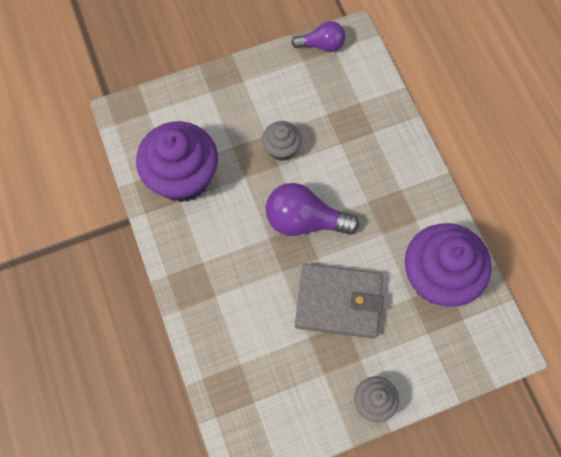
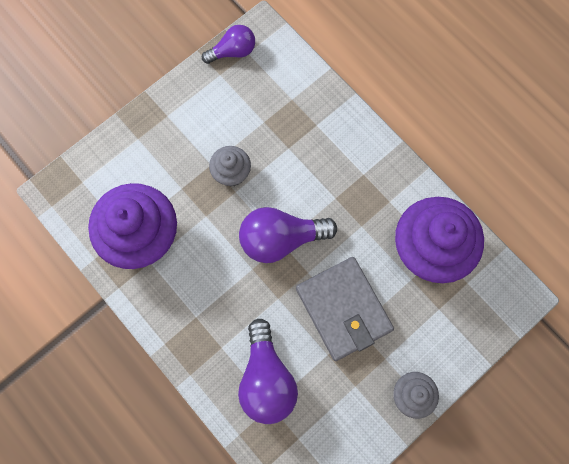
camera: 20 degrees left, 5 degrees up
grey wallet [295,263,384,338] -> grey wallet turned 75 degrees clockwise [296,257,394,361]
none -> purple light bulb [238,319,298,424]

